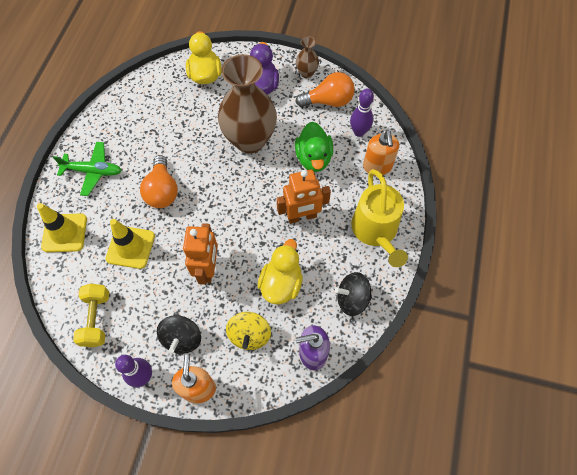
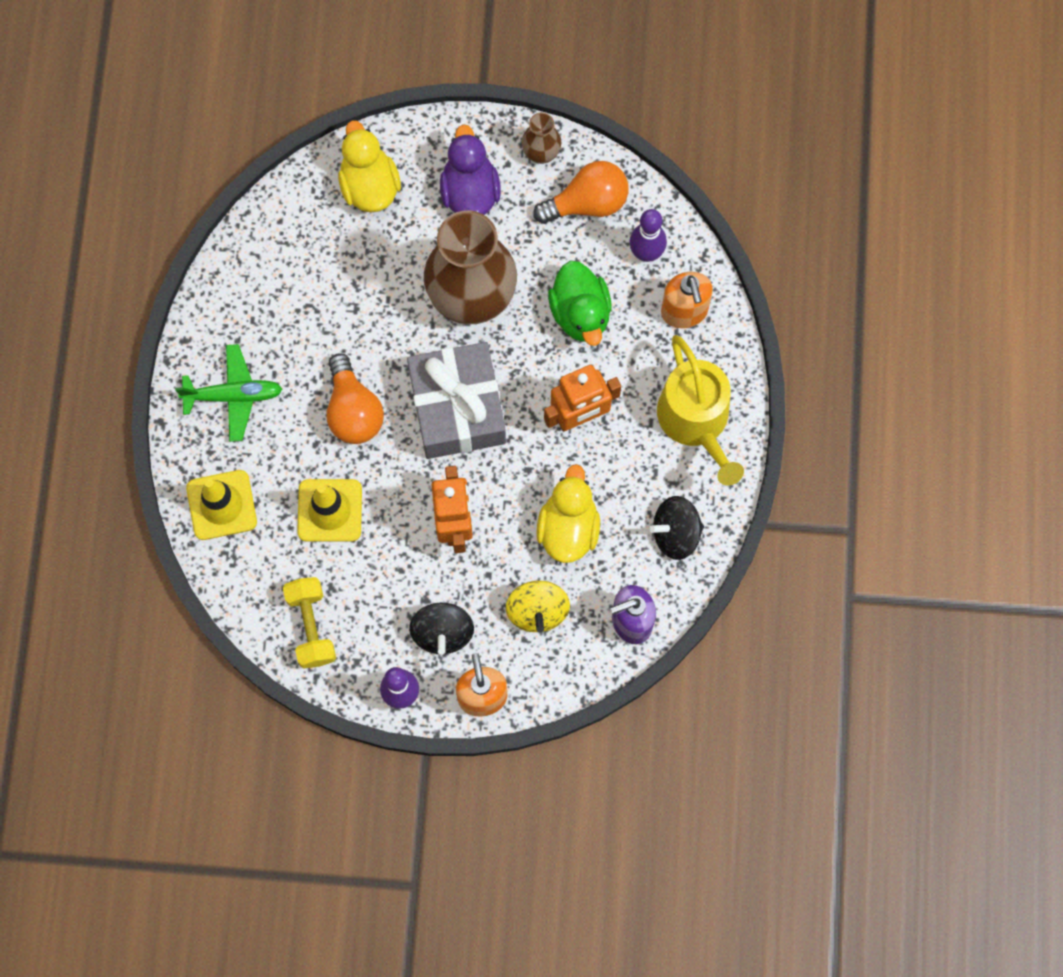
camera: 10 degrees left, 10 degrees up
none -> grey gift [407,342,506,459]

